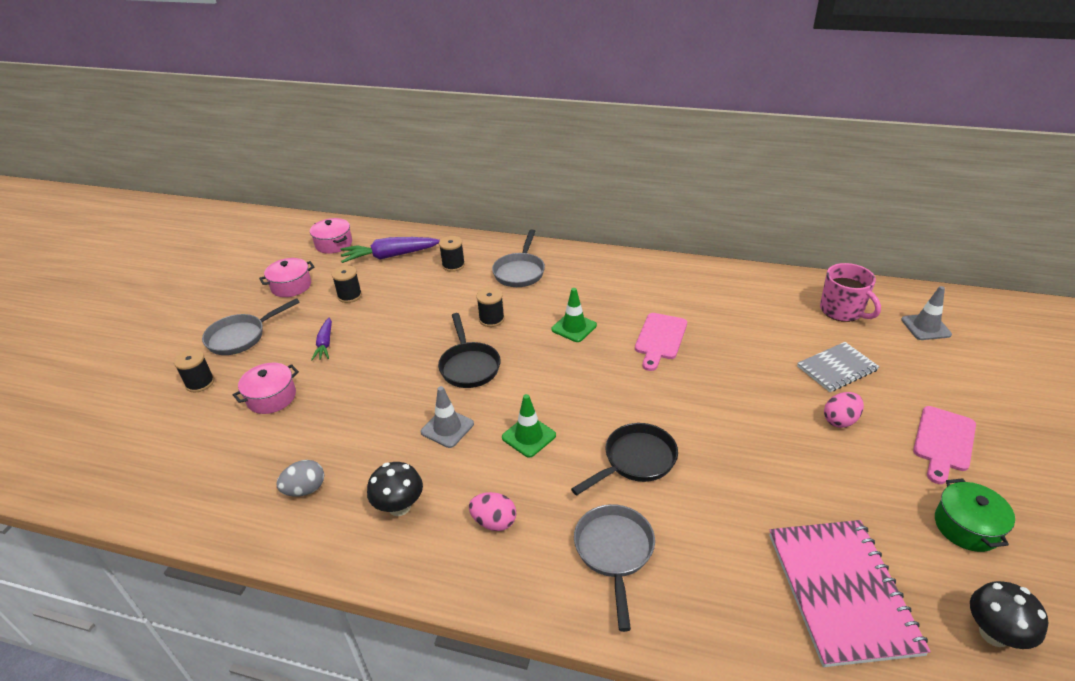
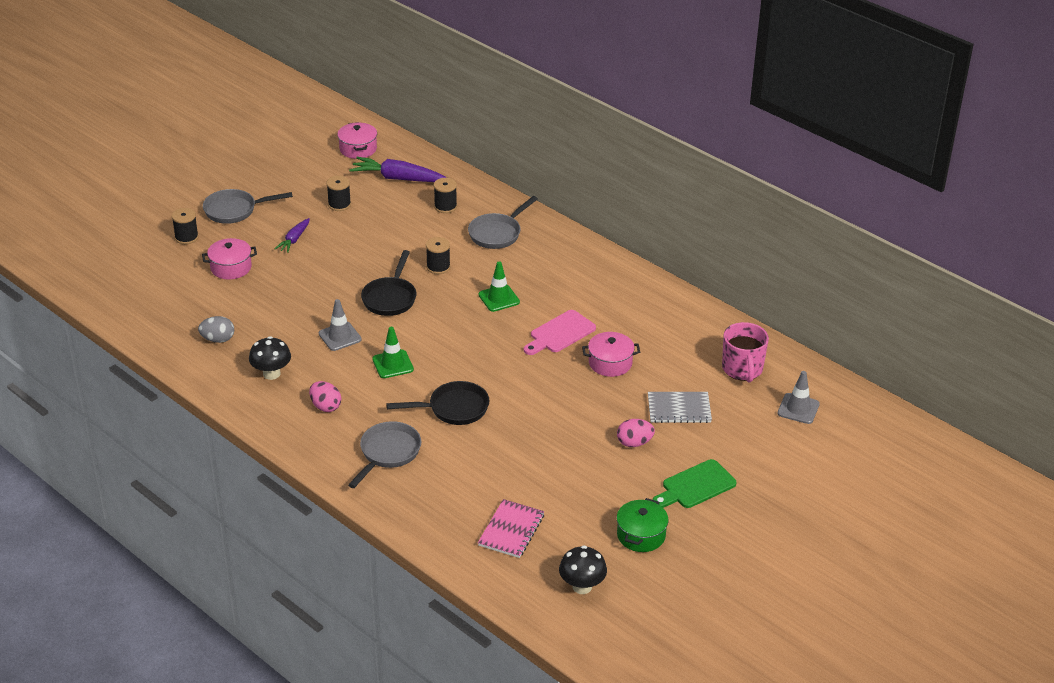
camera: 25 degrees right, 0 degrees up
pink pot [259,258,314,297] -> pink pot moved to [582,332,640,377]
pink notebook [769,520,931,667] -> pink notebook [478,499,545,558], size x0.61
pink cutting board [913,406,976,484] -> green cutting board [652,459,736,508]

